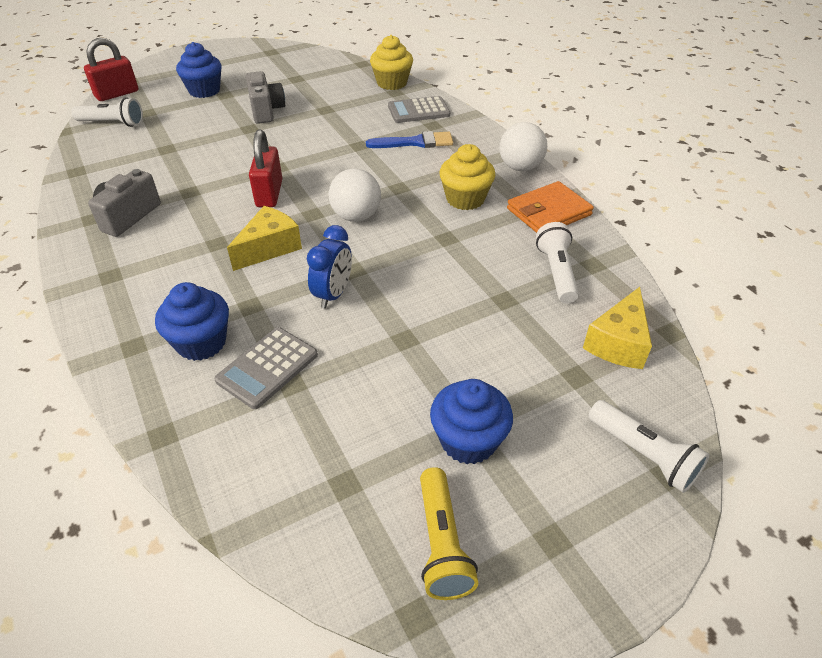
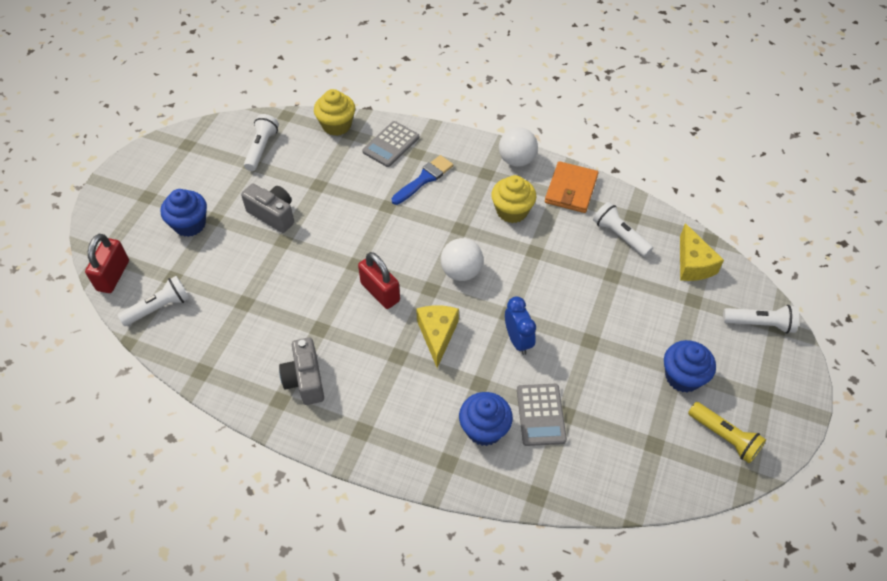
camera: 40 degrees left, 10 degrees up
none -> white flashlight [244,114,279,171]

